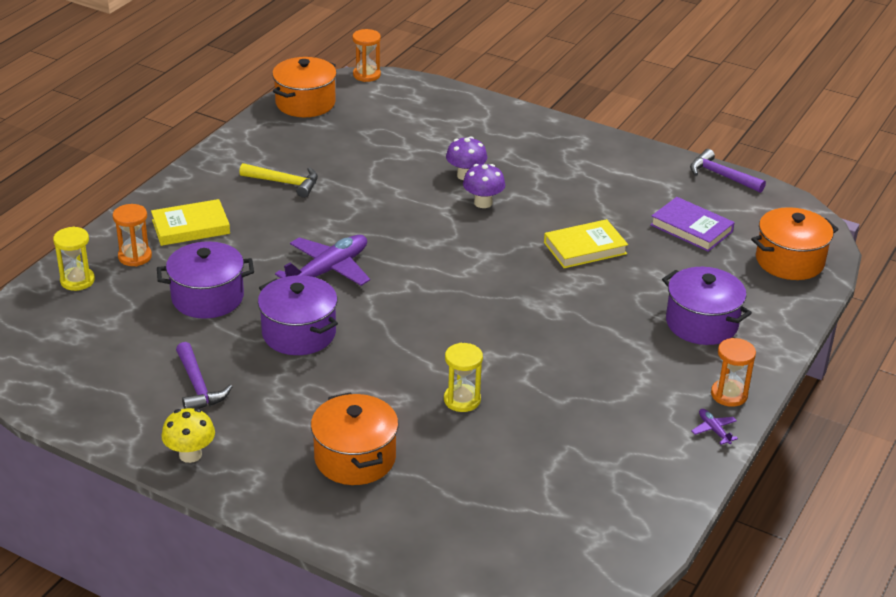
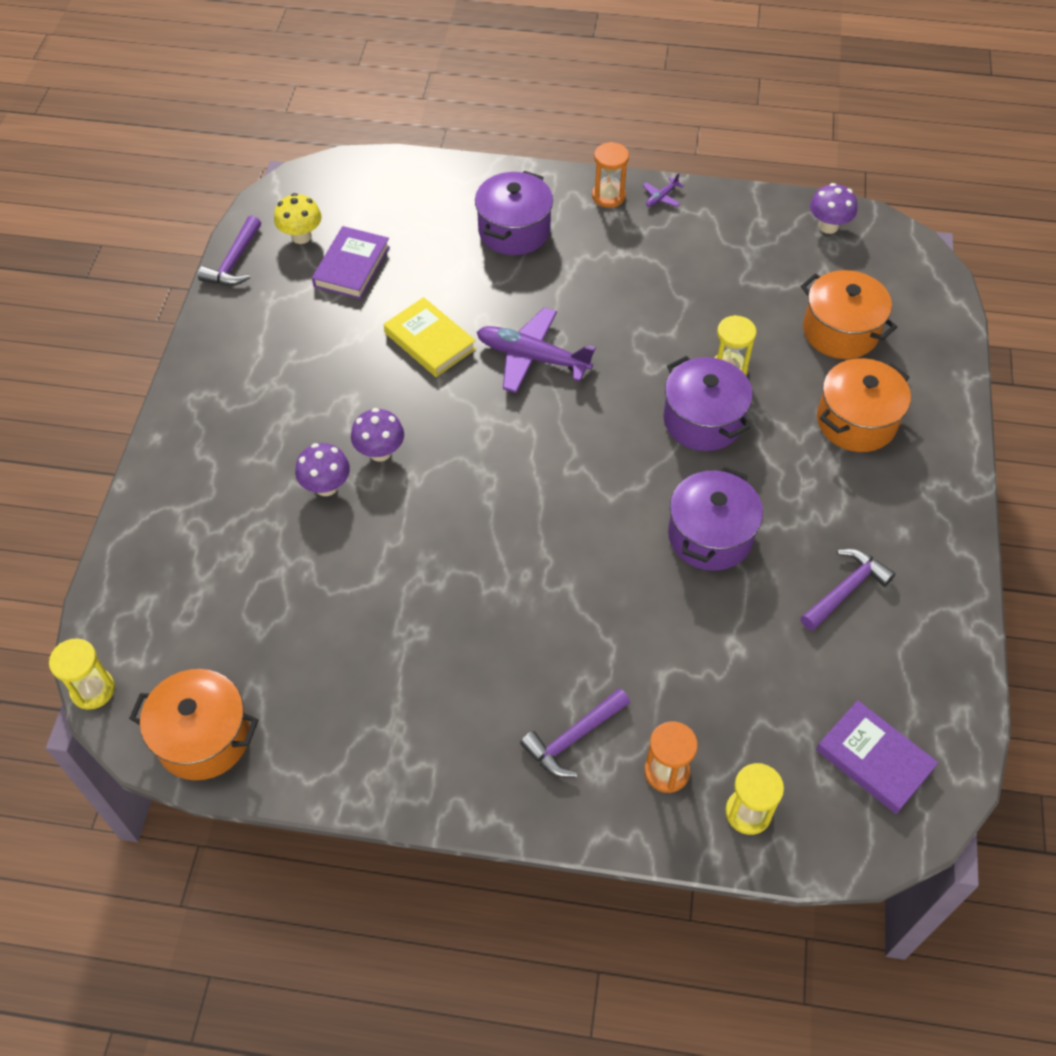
camera: 110 degrees left, 20 degrees up
yellow book [151,199,230,246] -> purple hammer [520,688,630,778]
purple pot [157,241,254,319] -> purple pot moved to [663,356,753,451]
yellow mushroom [161,408,215,463] -> yellow mushroom moved to [274,193,321,244]
yellow hammer [239,163,318,198] -> none
purple plane [275,235,370,286] -> purple plane moved to [477,307,596,393]
orange hourglass [352,29,381,82] -> yellow hourglass [49,638,115,710]
orange pot [751,207,838,280] -> orange pot moved to [801,270,897,359]
none -> purple mushroom [810,183,857,234]
none -> purple book [816,700,938,814]

